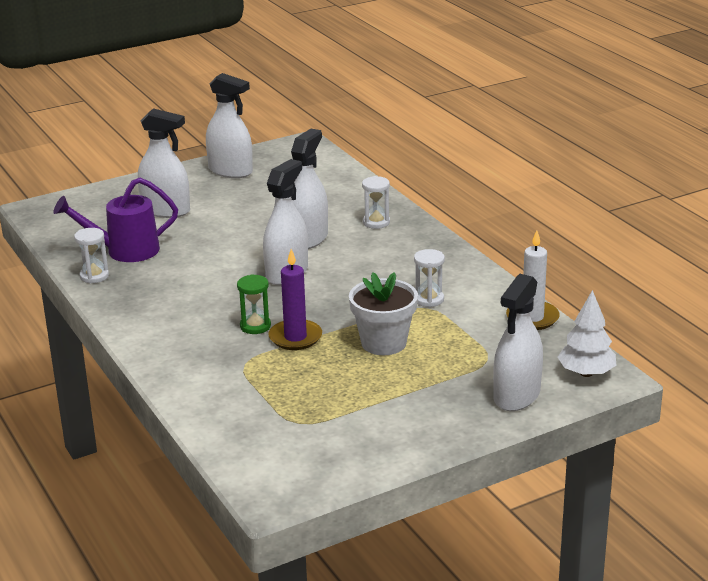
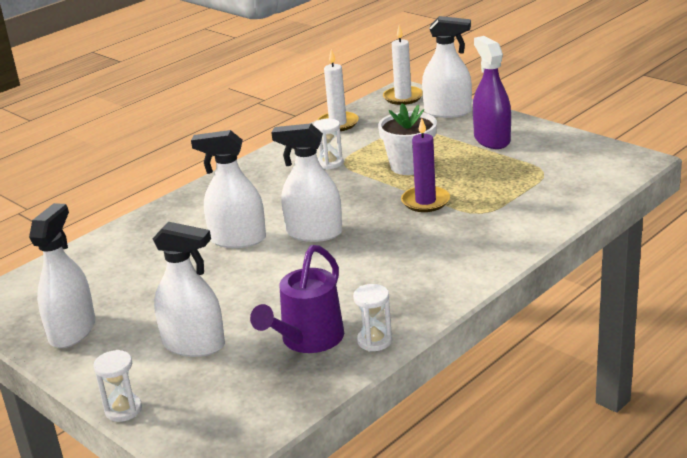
camera: 105 degrees left, 0 degrees up
purple watering can [54,177,178,262] -> purple watering can turned 60 degrees clockwise [250,245,344,353]
white spray bottle [138,108,190,218] -> white spray bottle turned 105 degrees clockwise [153,222,225,357]
green hourglass [237,274,271,334] -> none
white hourglass [362,176,390,229] -> white hourglass moved to [93,350,142,422]
white tree [557,290,616,377] -> white candle [383,25,423,105]
none -> purple spray bottle [473,36,511,149]

